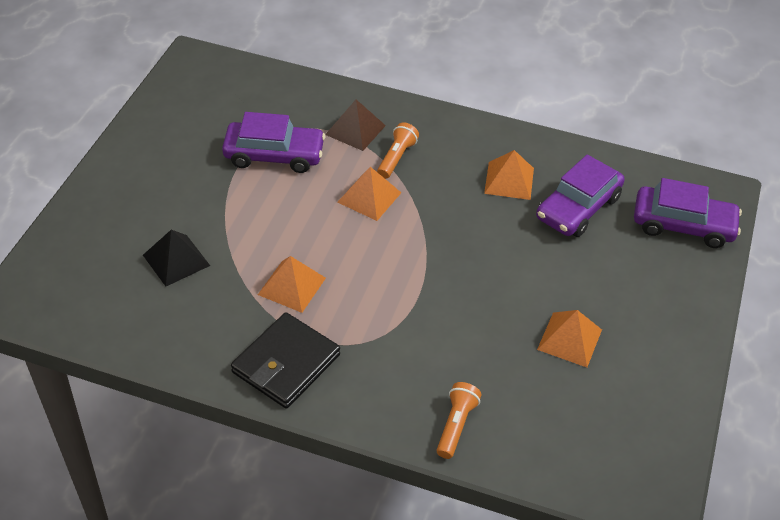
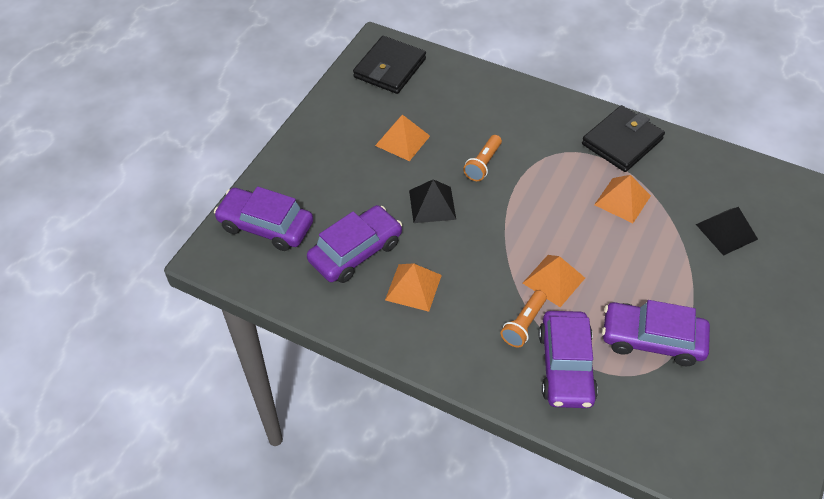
camera: 170 degrees left, 5 degrees up
brown pyramid [325,100,386,151] -> purple car [538,311,598,408]
orange flashlight [437,382,481,459] -> orange flashlight moved to [463,135,502,181]
none -> black wallet [353,36,426,94]
none -> black pyramid [409,179,456,223]

